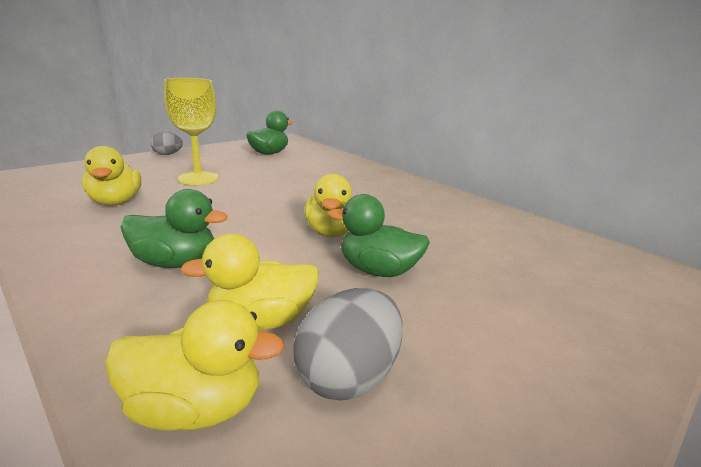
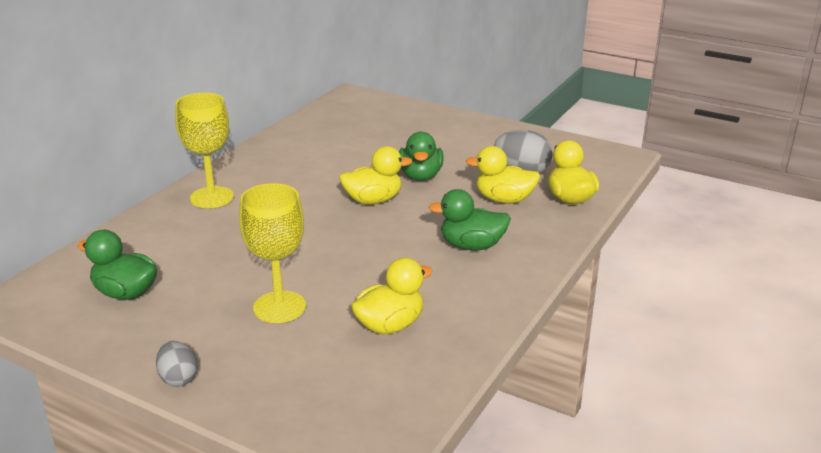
camera: 105 degrees left, 5 degrees up
green duck [121,189,228,268] -> green duck turned 75 degrees counterclockwise [428,189,511,250]
yellow duck [180,234,319,330] -> yellow duck turned 135 degrees clockwise [466,146,541,204]
none -> yellow goblet [175,93,234,208]

